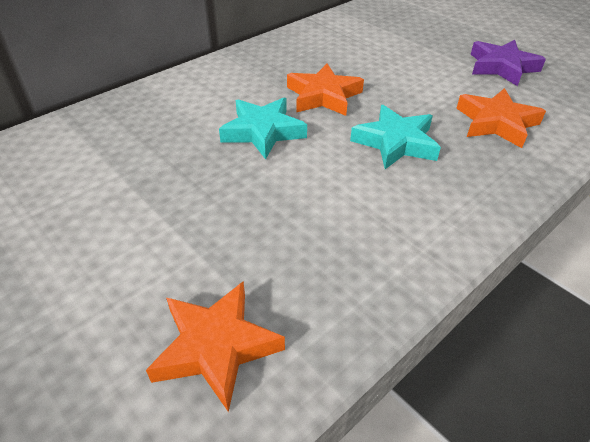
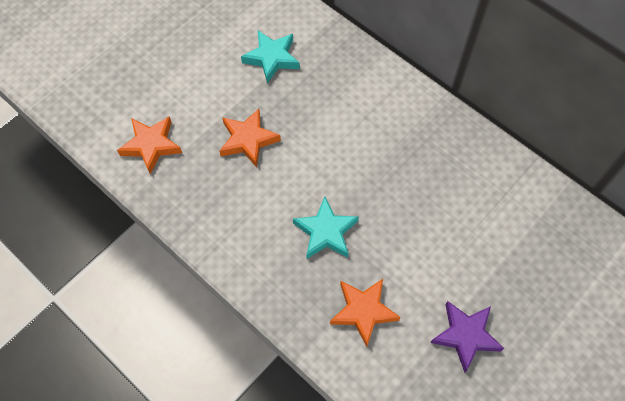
camera: 85 degrees right, 20 degrees up
turquoise star [219,98,307,159] -> turquoise star moved to [241,31,300,84]
orange star [287,64,364,116] -> orange star moved to [220,109,281,167]

